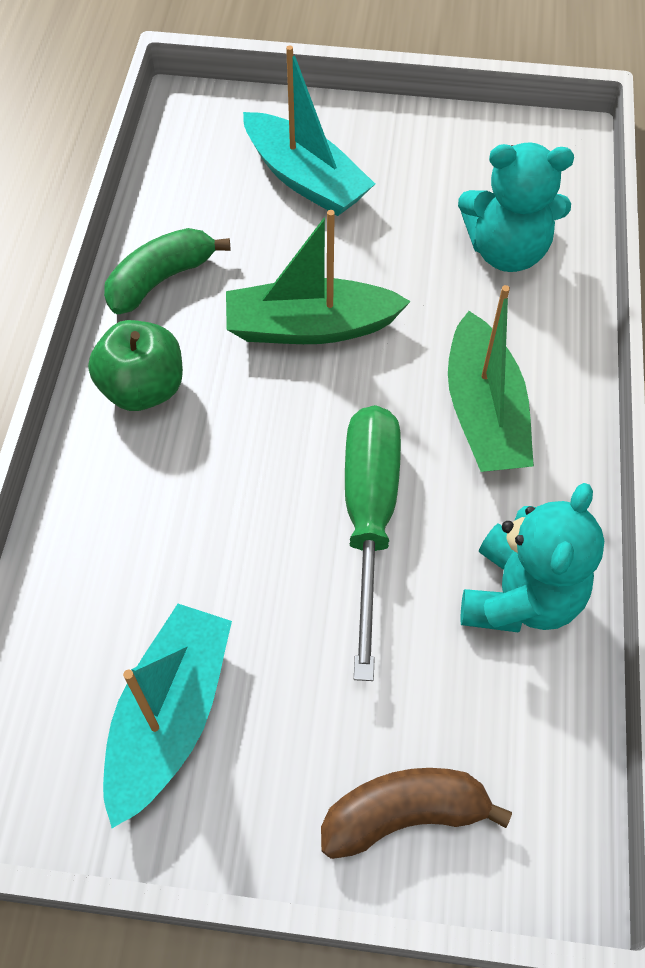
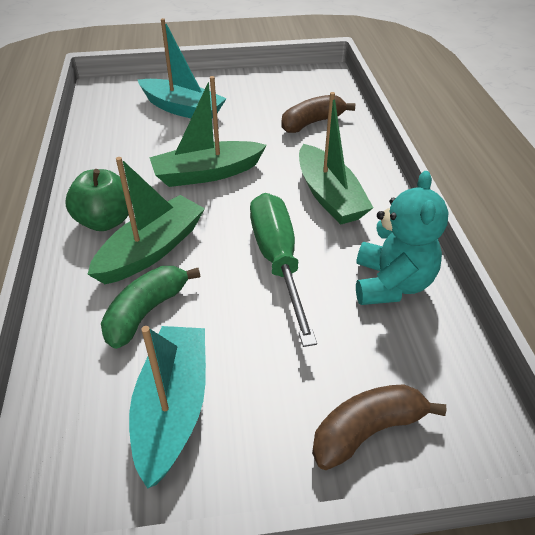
camera: 15 degrees left, 15 degrees down
green banana [104,228,230,314] -> green banana moved to [101,266,200,349]
turquoise teddy bear [458,143,574,272] -> brown banana [282,95,355,133]
none -> green boat [87,157,205,284]

